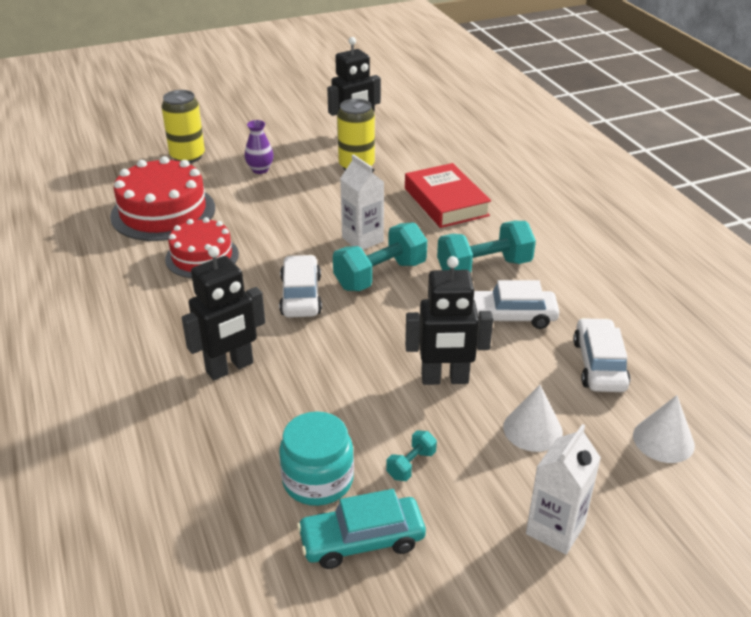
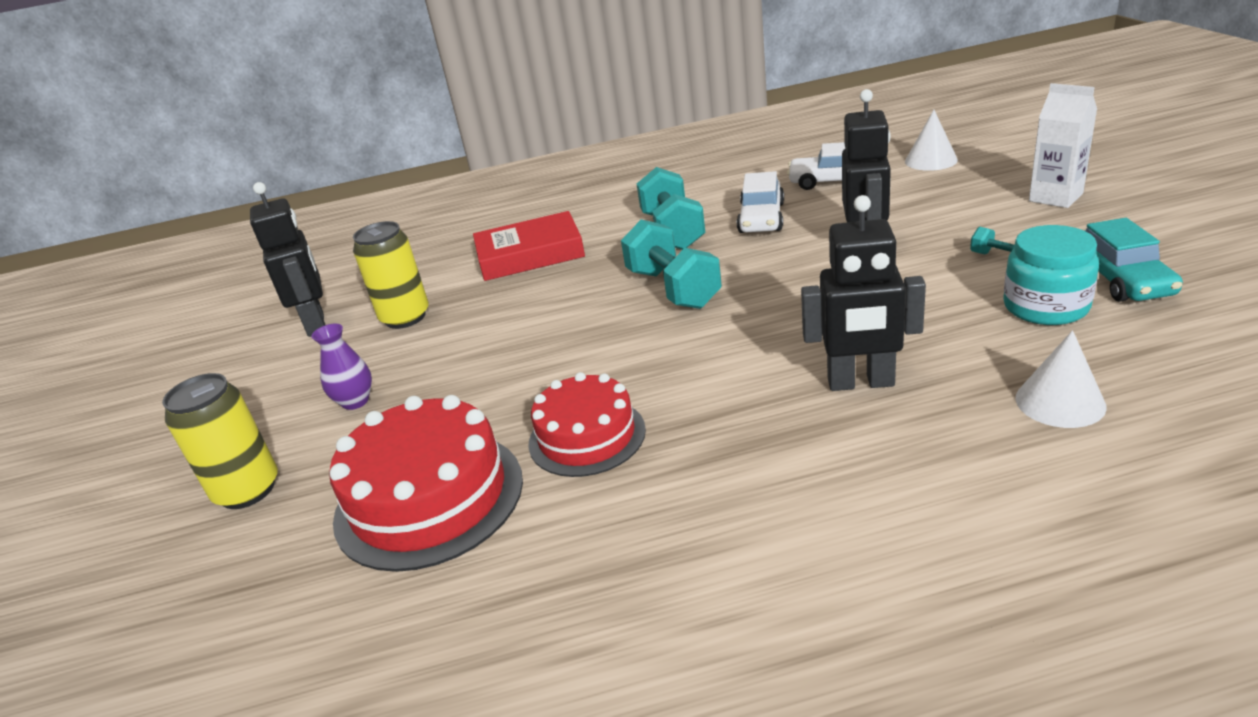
camera: 75 degrees left, 5 degrees down
black robot [182,246,265,380] -> black robot turned 120 degrees clockwise [801,195,926,391]
white car [279,255,322,318] -> none
white carton [340,154,384,250] -> none
white cone [503,385,563,452] -> white cone moved to [1015,330,1107,428]

